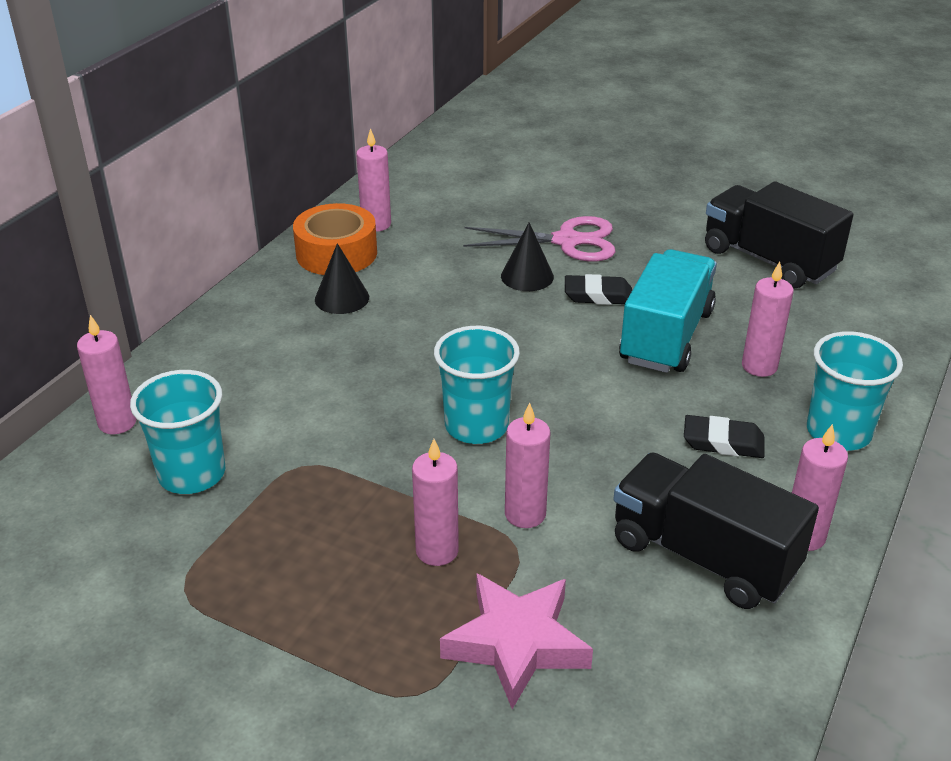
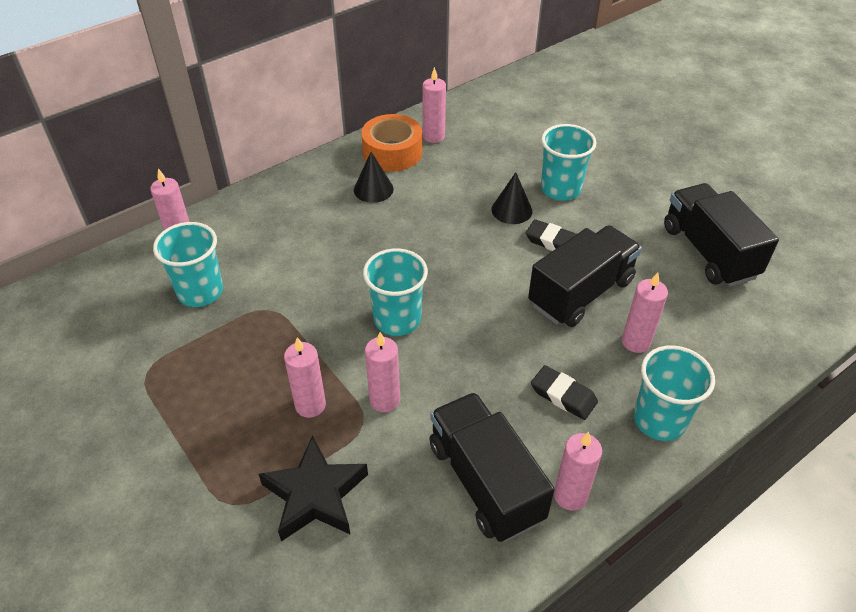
camera: 25 degrees right, 10 degrees up
pink star [440,573,593,709] -> black star [259,435,368,541]
pink scissors [463,216,615,262] -> turquoise cup [541,124,596,200]
turquoise truck [619,249,717,373] -> black truck [528,225,642,327]

